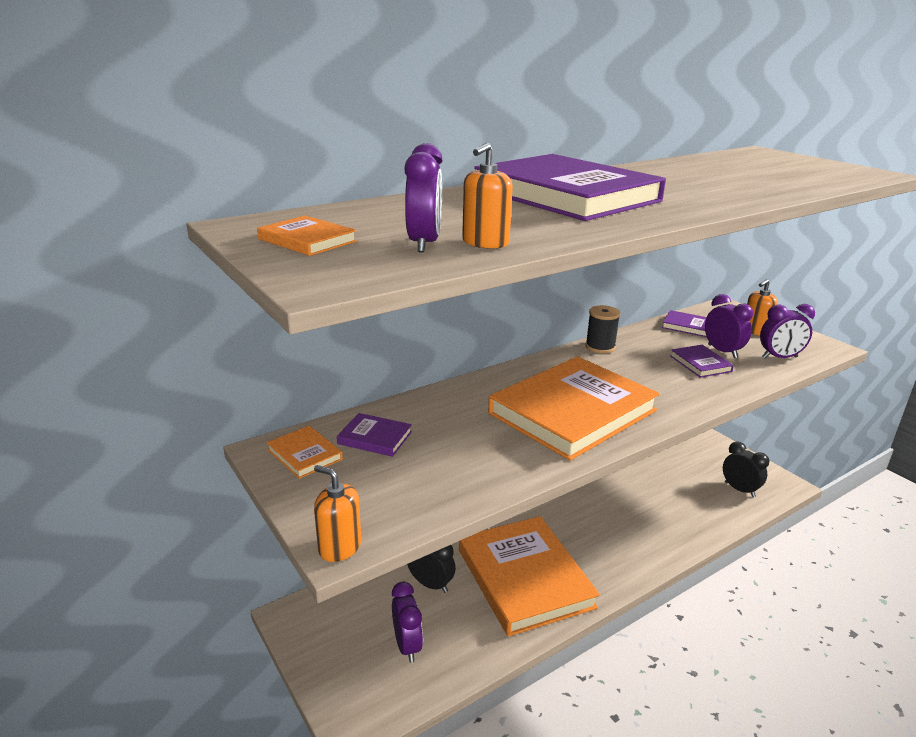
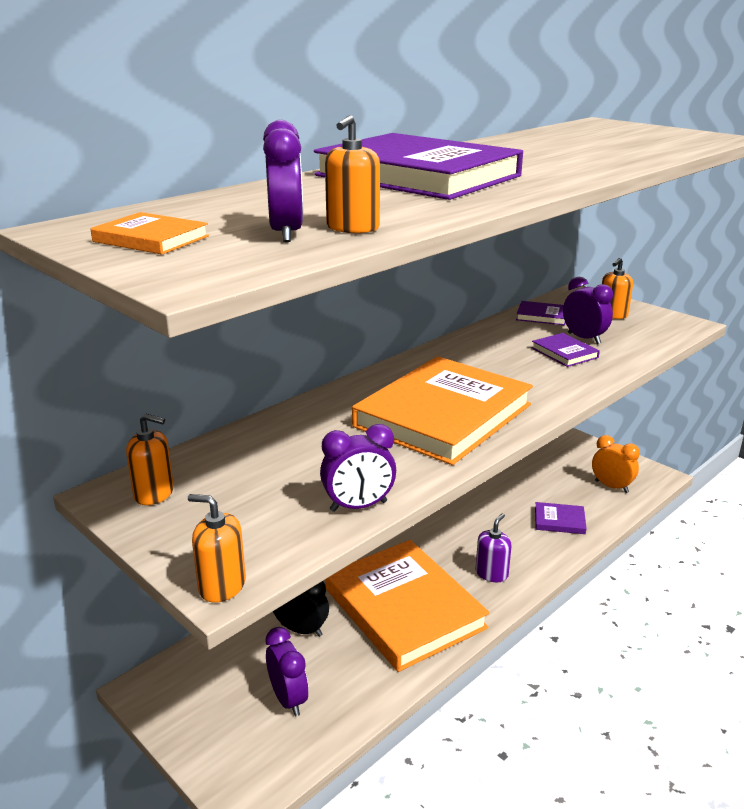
camera: 10 degrees left, 0 degrees up
orange book [266,426,343,479] -> orange soap dispenser [126,414,174,505]
purple book [337,413,412,457] -> purple book moved to [535,502,587,534]
black spool [585,305,621,353] -> none
black clock [723,441,769,498] -> orange clock [592,435,640,493]
purple clock [760,304,815,358] -> purple clock moved to [320,424,396,512]
none -> purple soap dispenser [476,513,511,582]

